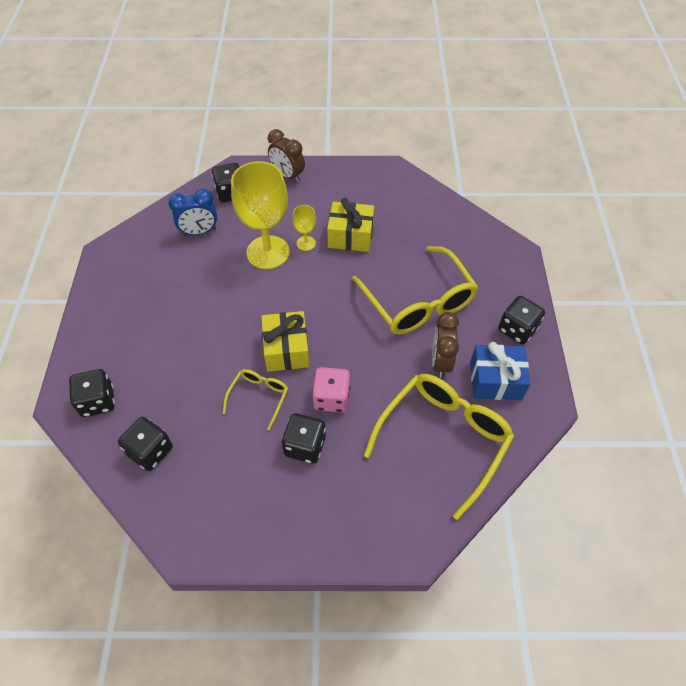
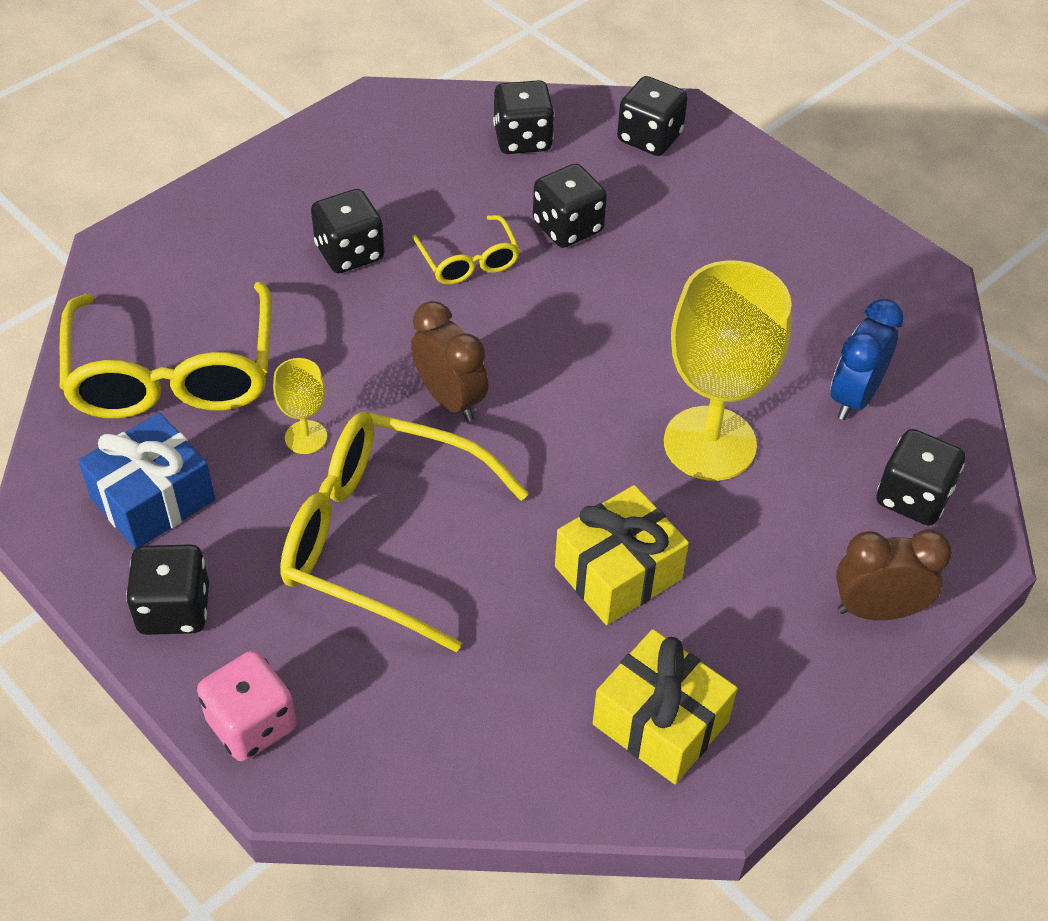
camera: 135 degrees right, 5 degrees down
yellow gift [261,311,310,372] -> yellow gift moved to [593,629,737,784]
yellow goblet [293,205,316,251] -> yellow goblet moved to [273,358,327,454]
pink dice [312,367,350,413] -> pink dice moved to [197,650,297,761]
brown clock [432,312,459,378] -> brown clock moved to [411,301,488,422]
none -> black dice [533,163,607,248]

